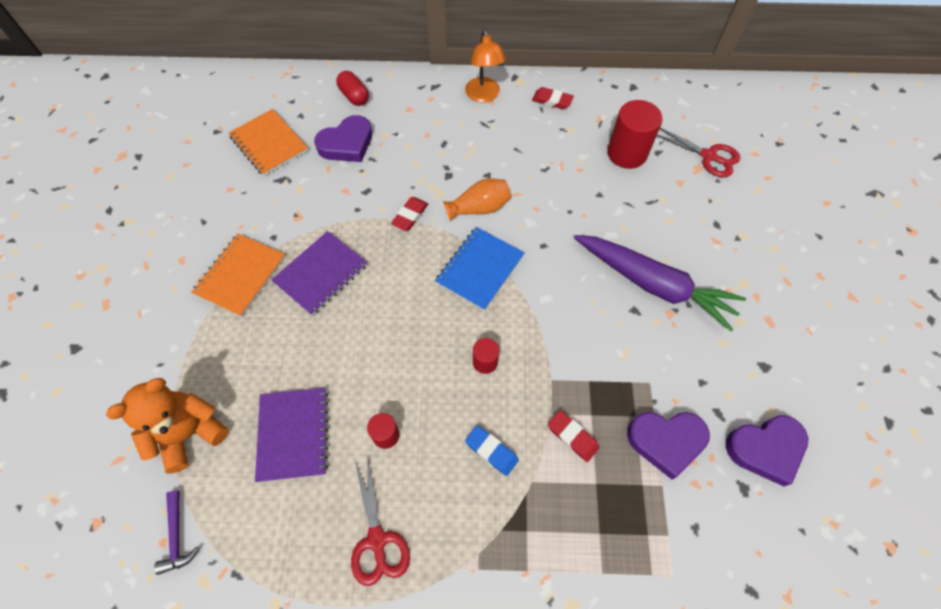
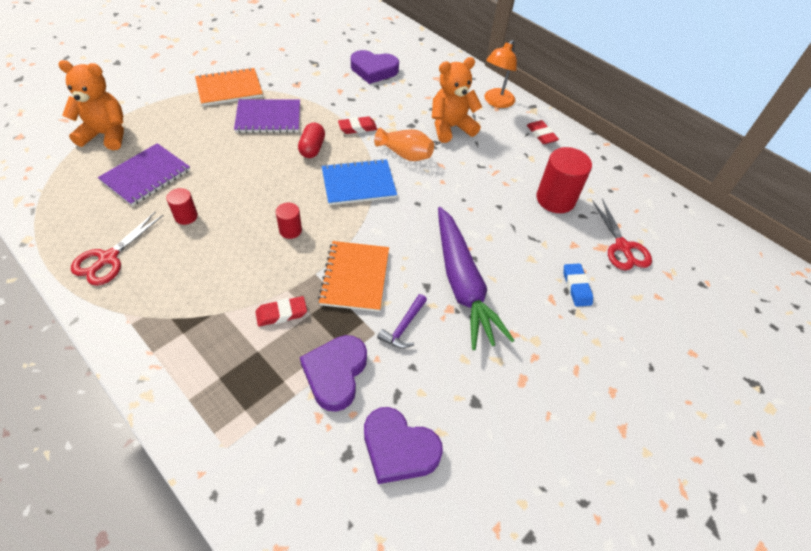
camera: 40 degrees right, 10 degrees down
purple hammer [154,490,199,575] -> purple hammer moved to [377,294,427,348]
orange notebook [229,109,308,176] -> orange notebook moved to [318,241,389,312]
red capsule [336,71,369,106] -> red capsule moved to [298,123,325,158]
blue eraser [465,425,519,476] -> blue eraser moved to [564,263,593,307]
red eraser [548,410,600,462] -> red eraser turned 75 degrees clockwise [255,296,307,327]
purple heart [627,412,710,480] -> purple heart turned 60 degrees clockwise [300,335,367,412]
none -> orange teddy bear [432,57,482,143]

